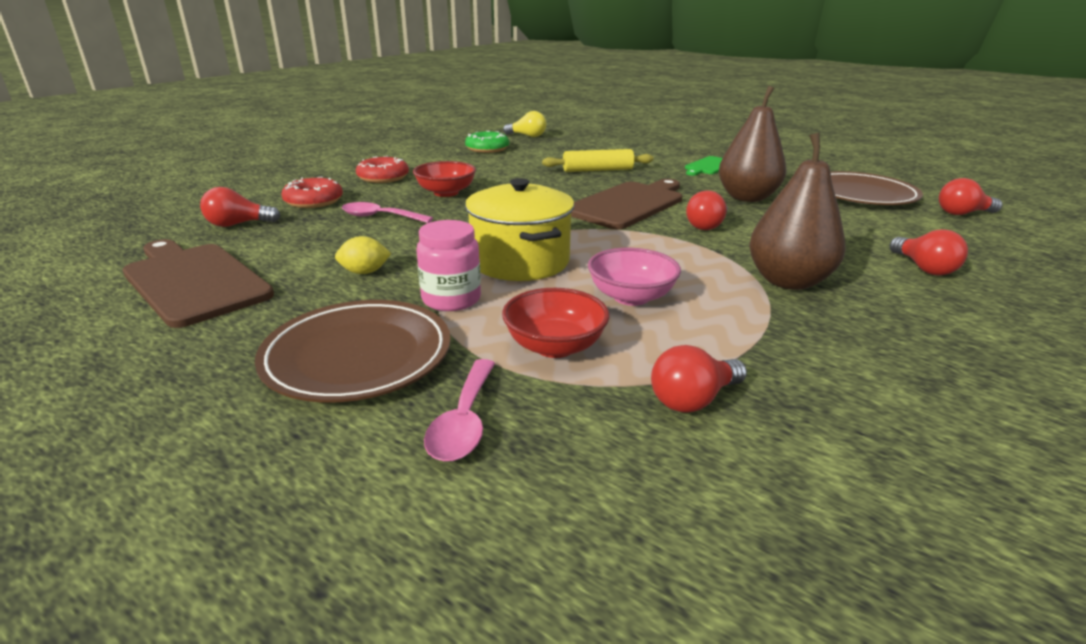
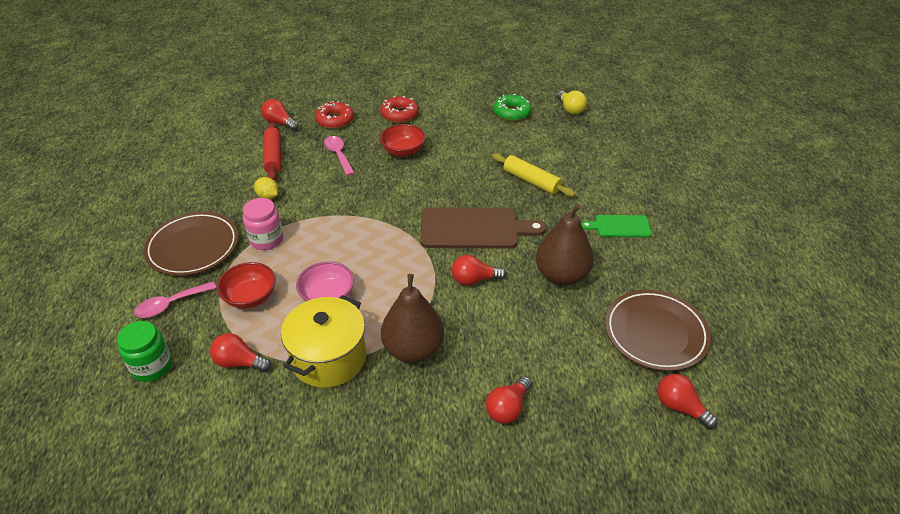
camera: 50 degrees right, 15 degrees up
brown cutting board [123,239,274,328] -> none
yellow pot [465,178,575,281] -> yellow pot moved to [281,295,366,388]
none -> green jar [117,321,172,382]
none -> red rolling pin [263,122,281,180]

